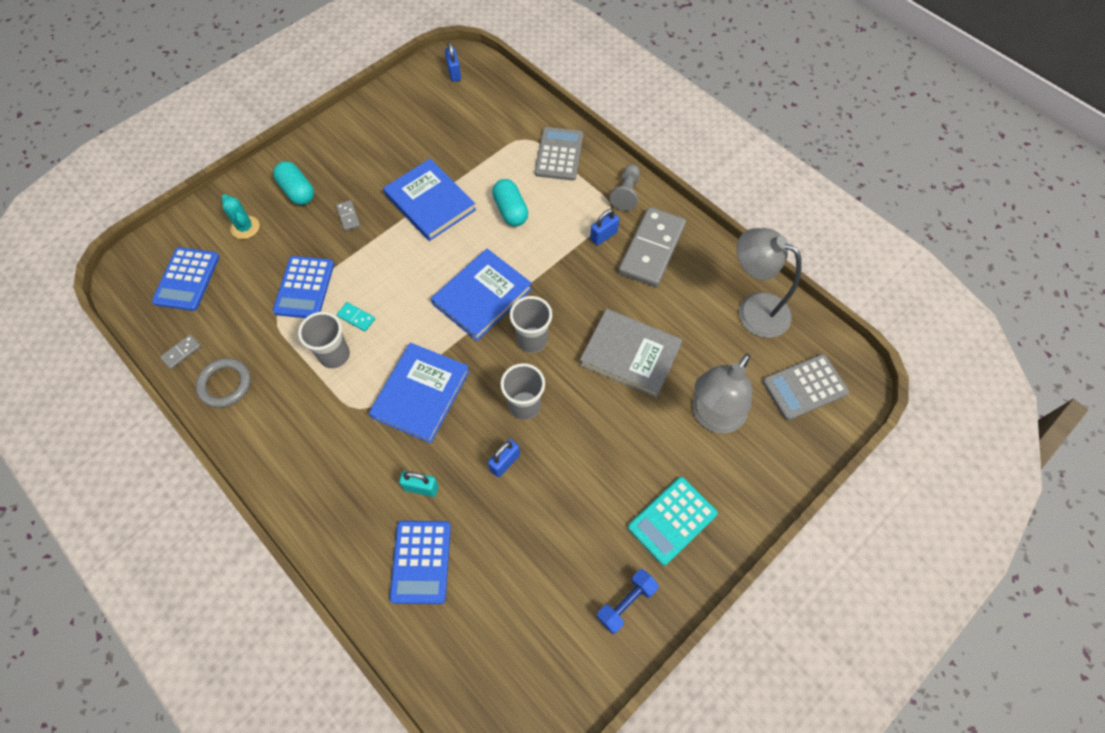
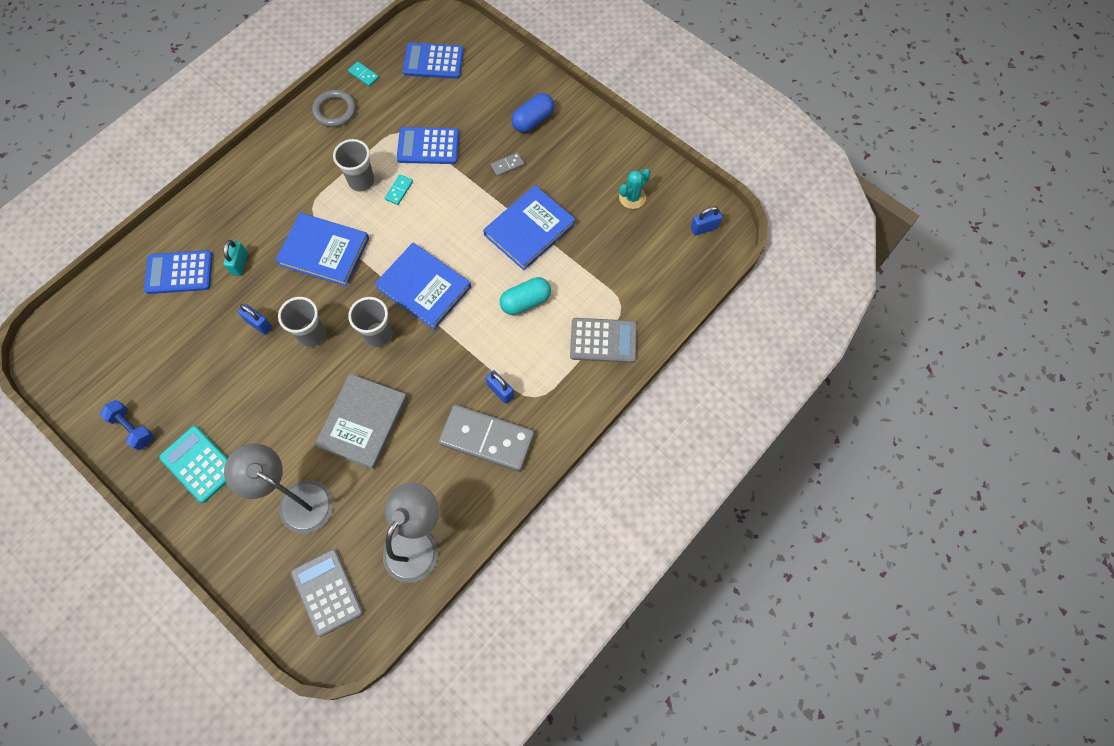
camera: 85 degrees right, 5 degrees up
grey domino [160,335,201,369] -> turquoise domino [348,61,379,87]
turquoise cactus [221,194,260,239] -> turquoise cactus moved to [619,169,651,209]
turquoise capsule [273,161,314,205] -> blue capsule [511,93,554,133]
grey pawn [609,164,640,211] -> none

